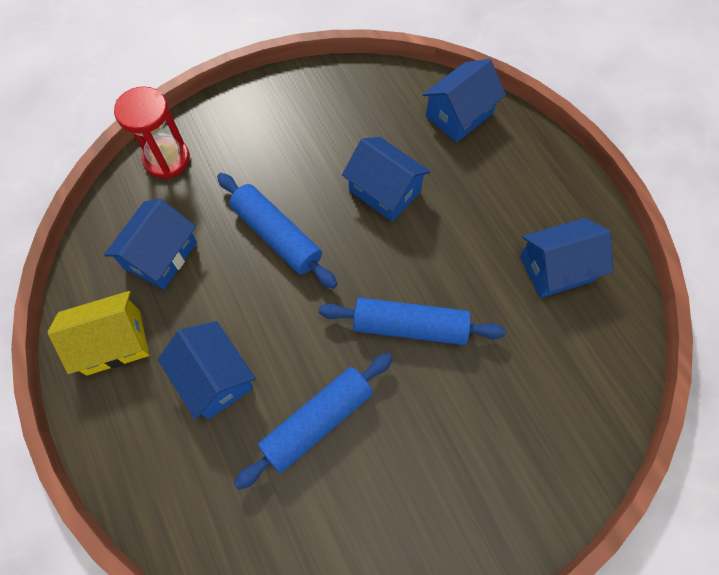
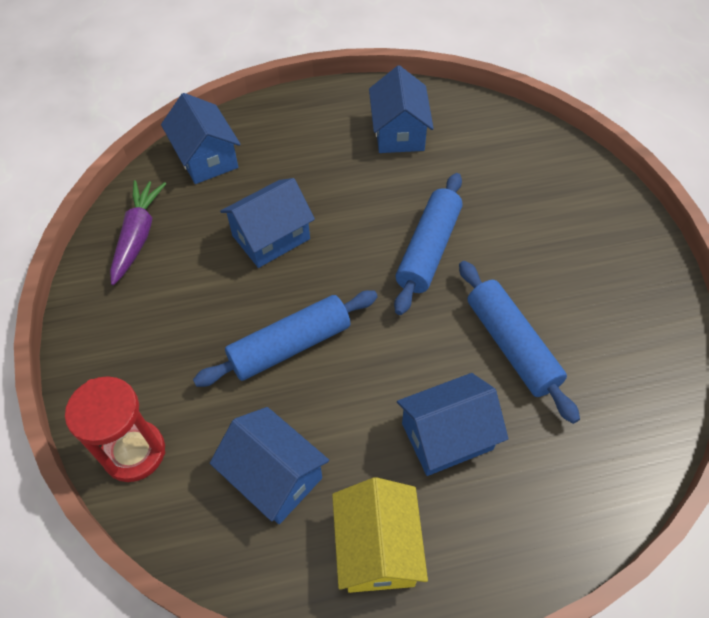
camera: 75 degrees left, 10 degrees down
none -> purple carrot [110,180,166,285]

